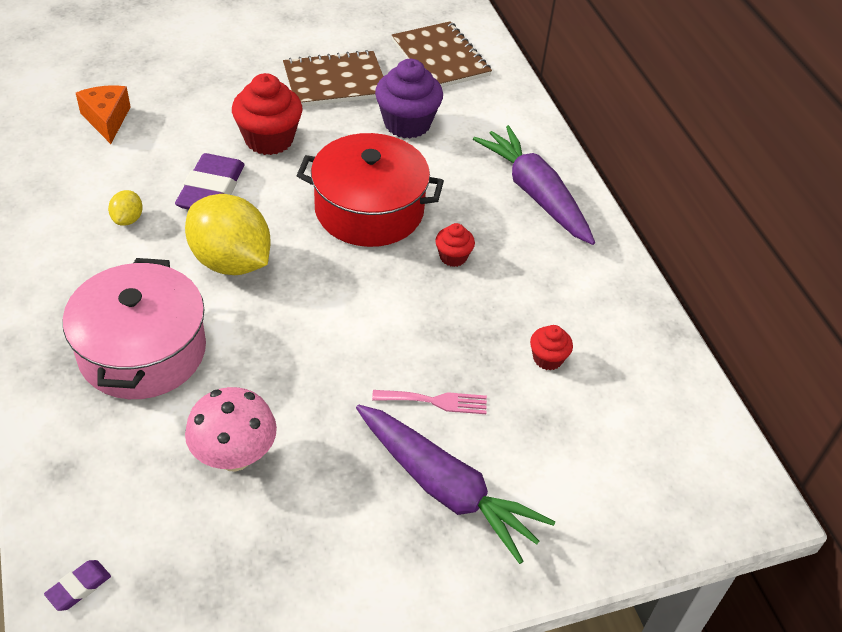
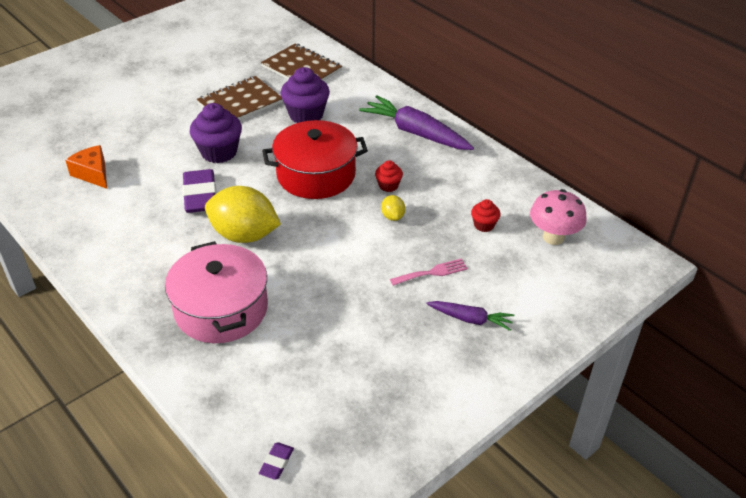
camera: 20 degrees left, 5 degrees down
yellow lemon [108,190,143,226] -> yellow lemon moved to [381,195,405,221]
pink mushroom [185,387,277,471] -> pink mushroom moved to [530,189,587,245]
red cupcake [232,73,303,155] -> purple cupcake [190,103,242,163]
purple carrot [356,405,555,564] -> purple carrot [427,301,514,331], size x0.55

